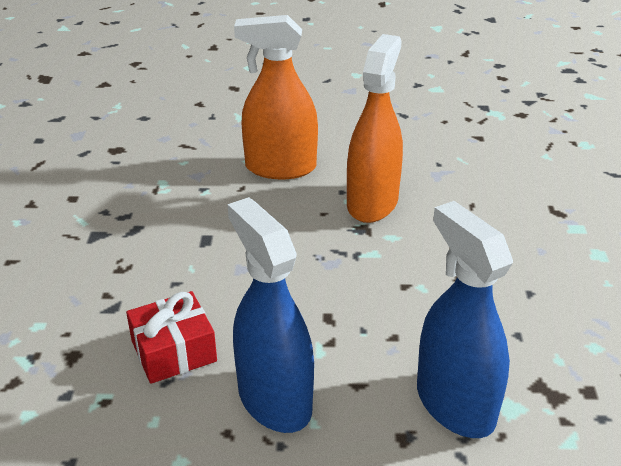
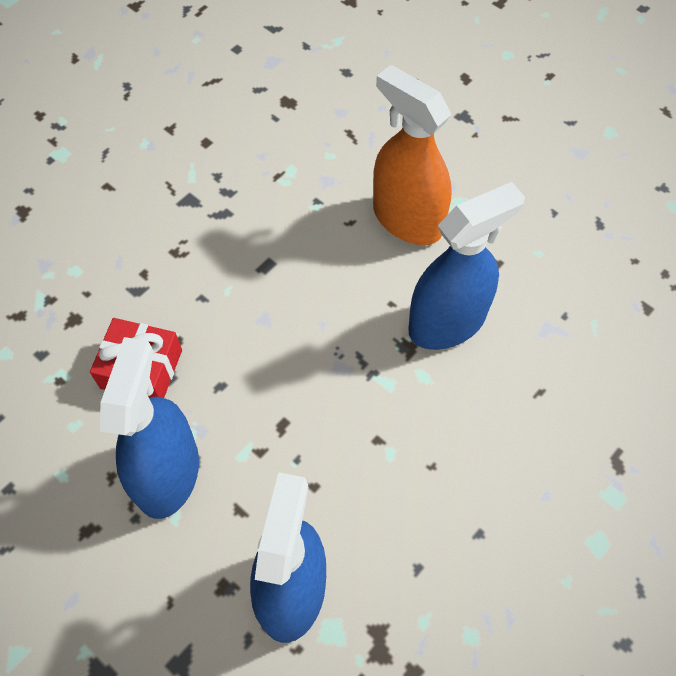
camera: 40 degrees right, 25 degrees up
orange spray bottle [347,34,403,223] -> blue spray bottle [408,182,525,350]

